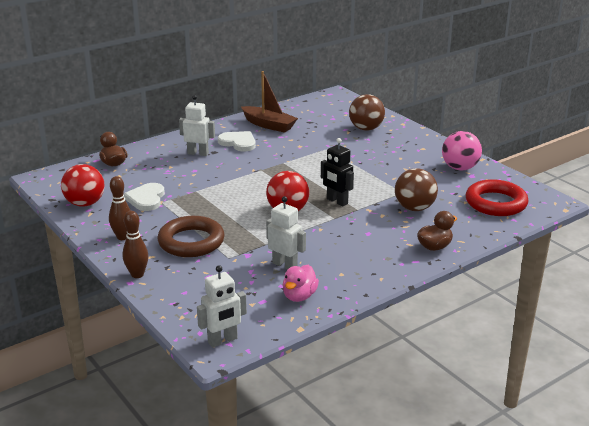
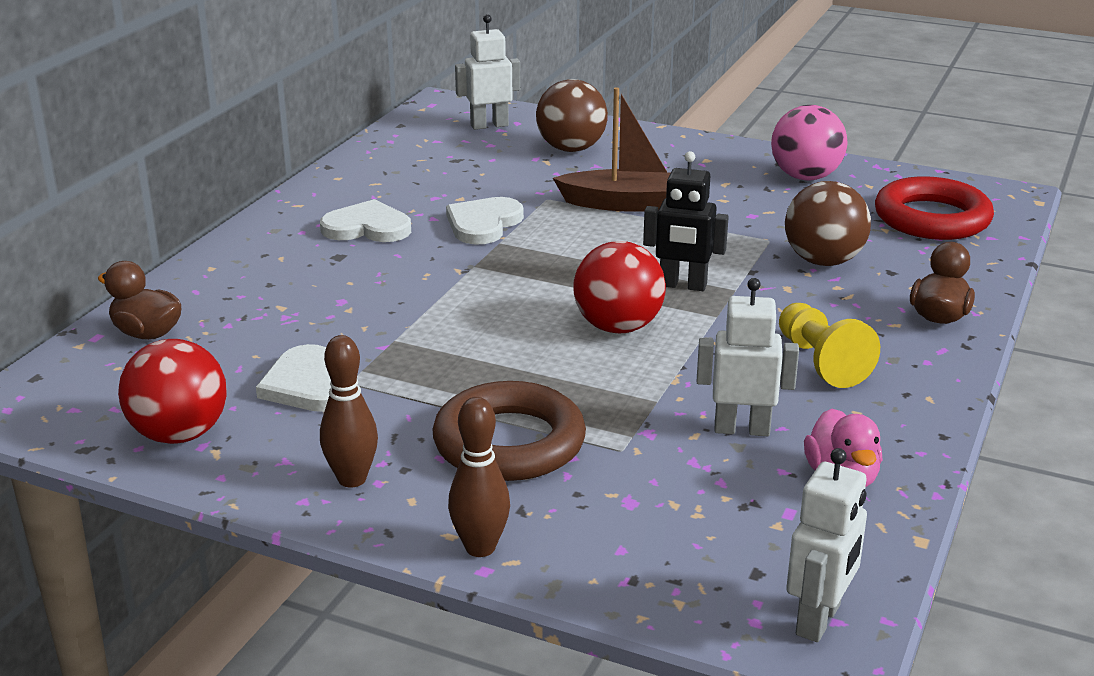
camera: 30 degrees left, 0 degrees up
white robot [179,95,215,156] -> white robot moved to [455,14,520,130]
brown boat [241,71,298,133] -> brown boat moved to [553,87,670,212]
none -> white heart [446,197,524,245]
none -> yellow pawn [779,303,880,388]

